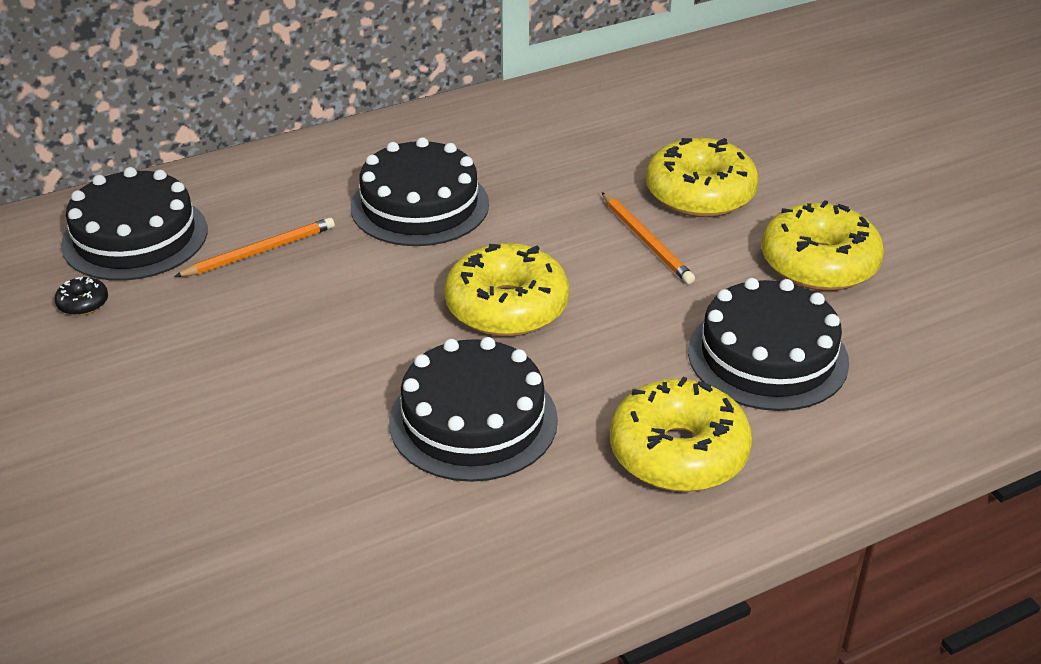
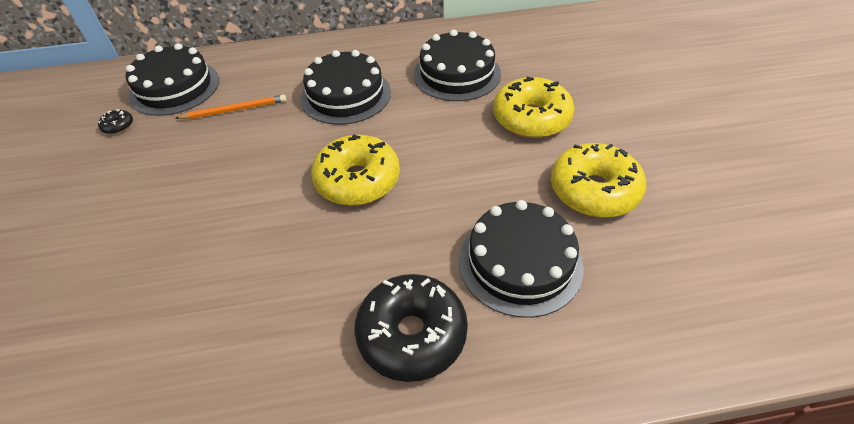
camera: 20 degrees right, 10 degrees up
black cake [389,337,558,482] -> black cake moved to [414,30,501,101]
orange pencil [602,192,695,284] -> none
yellow donut [610,377,752,492] -> black donut [354,274,468,382]

